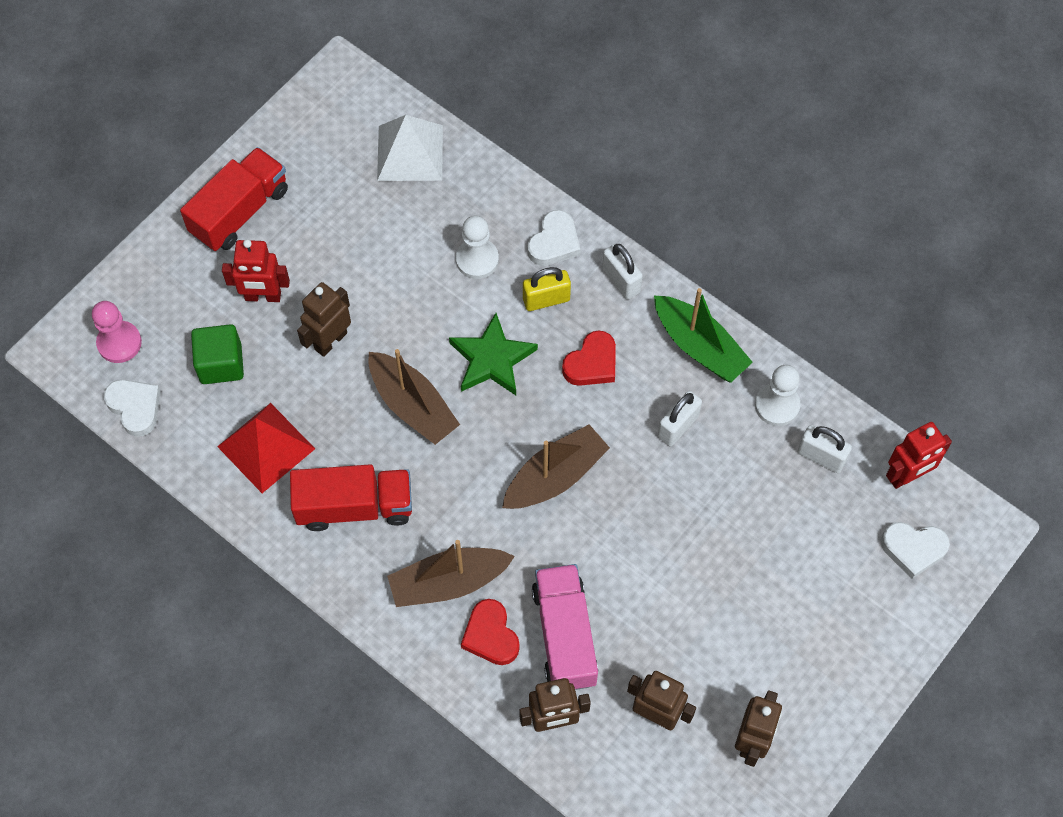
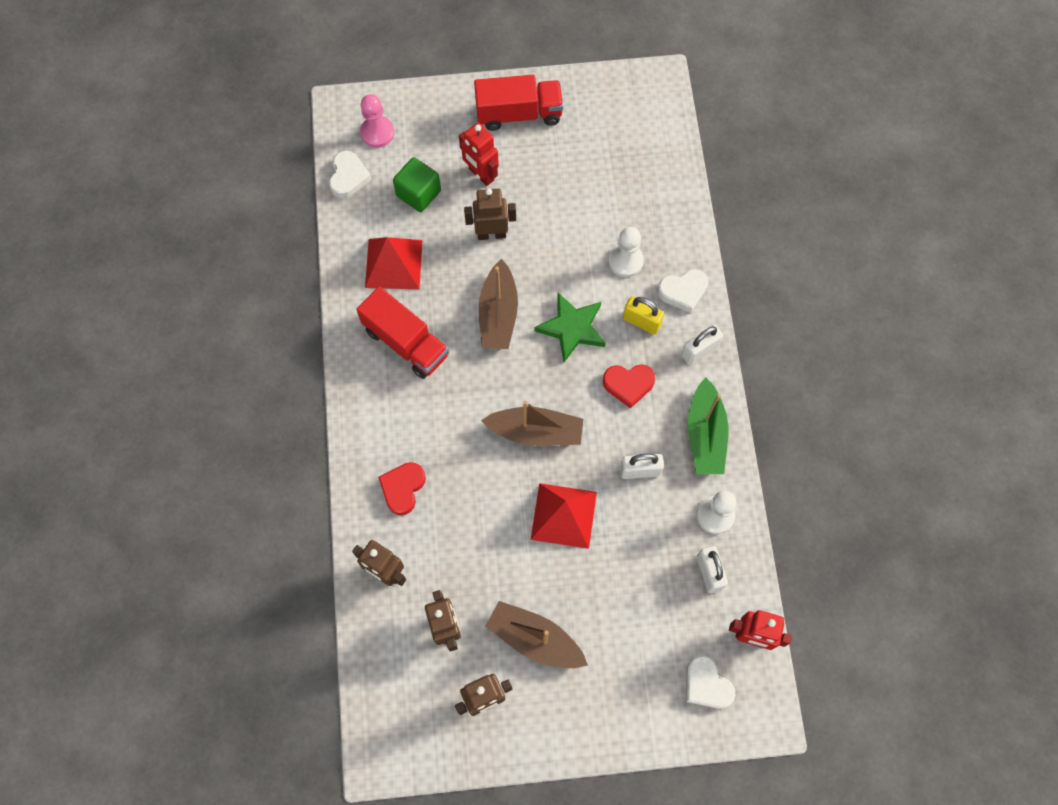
camera: 45 degrees right, 5 degrees up
white pyramid [377,115,443,181] -> none
brown boat [387,540,515,607] -> brown boat moved to [485,601,588,668]
pink truck [532,564,598,690] -> none
white padlock [602,243,643,300] -> white padlock turned 45 degrees clockwise [681,325,723,365]
none -> red pyramid [531,483,597,549]

